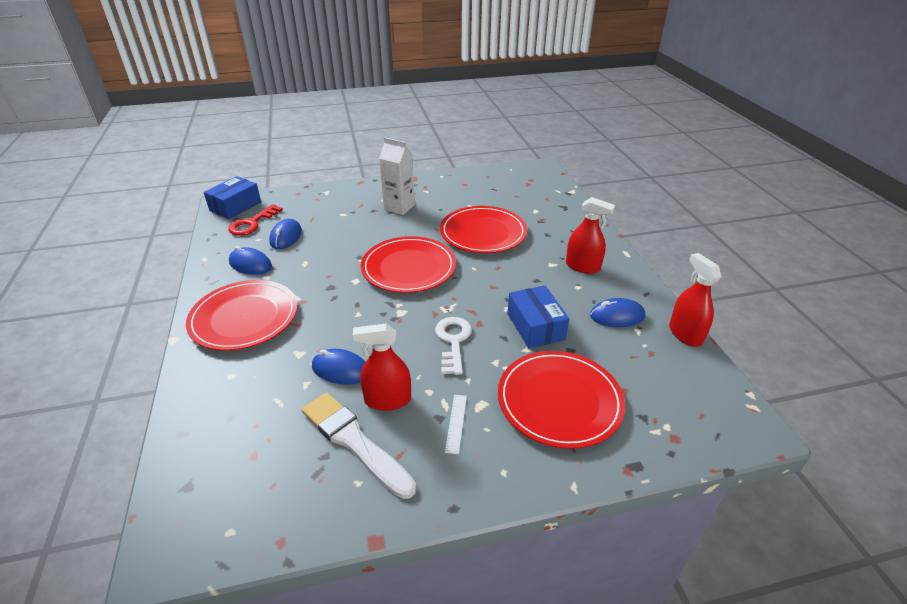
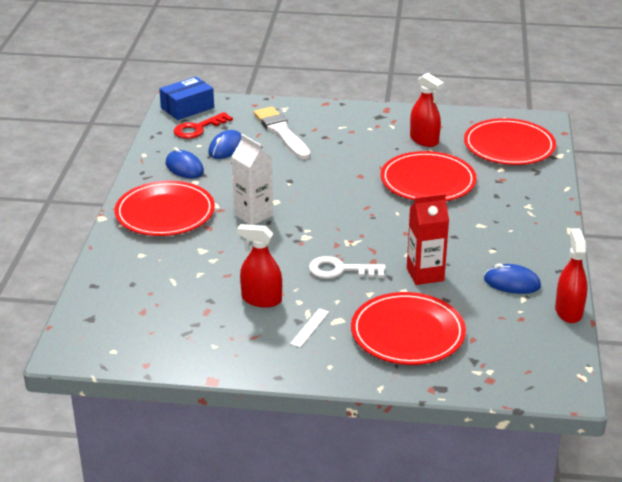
camera: 20 degrees right, 5 degrees down
white brush [302,392,416,499] -> white brush moved to [254,106,311,160]
blue mouse [312,349,365,385] -> none
red plate [361,236,456,293] -> red plate moved to [464,118,556,165]
white carton [379,138,415,215] -> white carton moved to [231,134,273,225]
white key [435,317,472,375] -> white key turned 105 degrees counterclockwise [309,256,386,279]
blue box [507,286,569,348] -> red carton [407,193,449,285]
red spray bottle [566,197,615,274] -> red spray bottle moved to [410,73,444,147]

